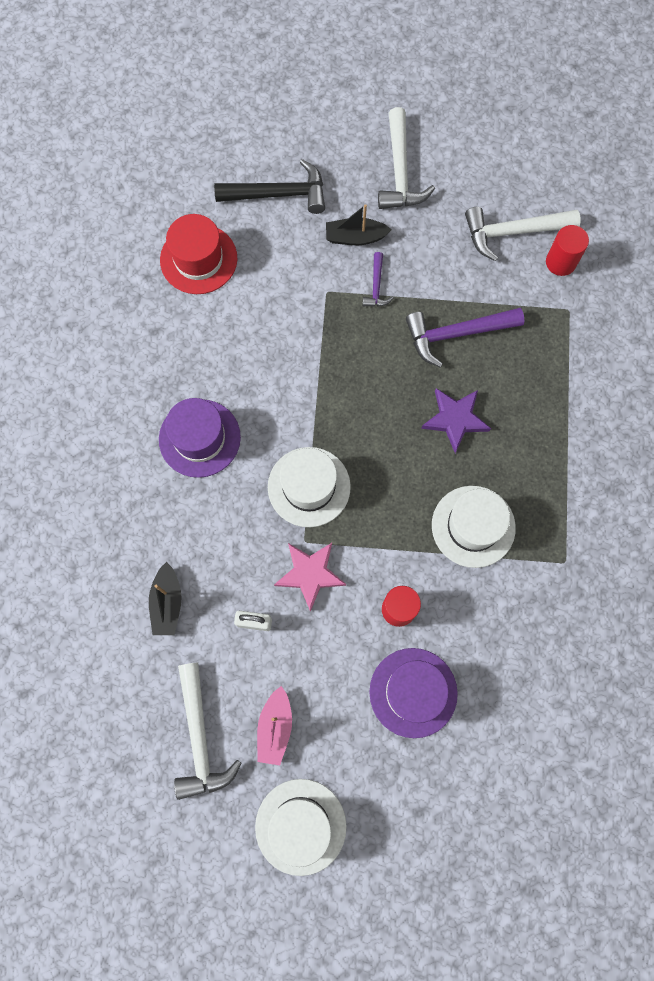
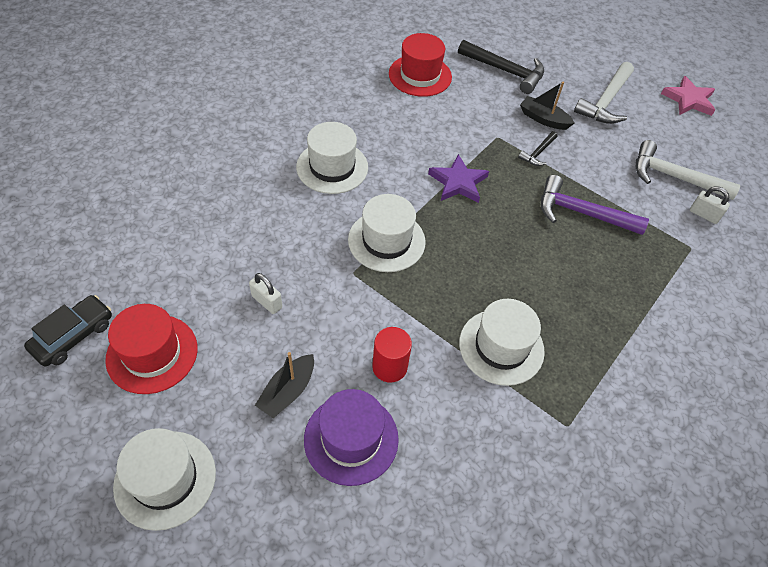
camera: 30 degrees right, 20 degrees down
black boat [149,562,182,635] -> black boat moved to [255,352,314,418]
purple hat [159,398,241,478] -> white hat [296,122,368,194]
white hammer [174,663,242,800] -> red hat [105,304,198,394]
pink boat [257,686,292,765] -> none
pink star [274,543,346,612] -> pink star moved to [661,76,715,116]
purple hammer [362,252,393,306] -> black hammer [518,131,558,166]
purple star [421,388,491,453] -> purple star moved to [428,154,489,203]
red cylinder [546,225,589,276] -> white padlock [690,187,730,224]
none -> black car [24,295,112,367]

